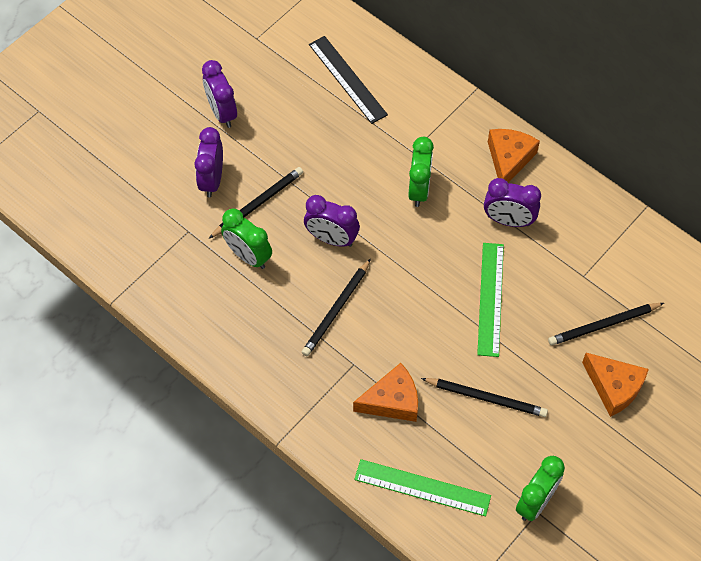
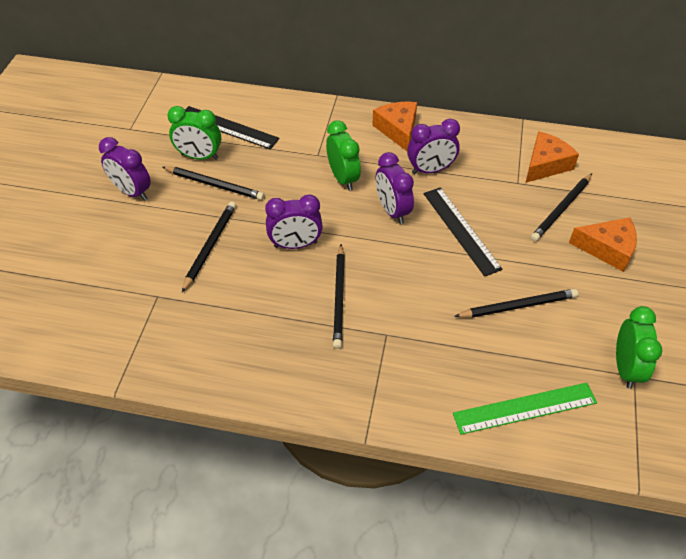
camera: 30 degrees left, 10 degrees down
purple clock [194,127,223,197] -> purple clock moved to [376,152,414,224]
green clock [221,208,272,269] -> green clock moved to [167,106,221,160]
orange cheese [353,363,418,422] -> orange cheese moved to [525,131,579,183]
green ruler [477,243,504,357] -> black ruler [424,187,503,277]
none -> black pencil [163,166,264,200]

